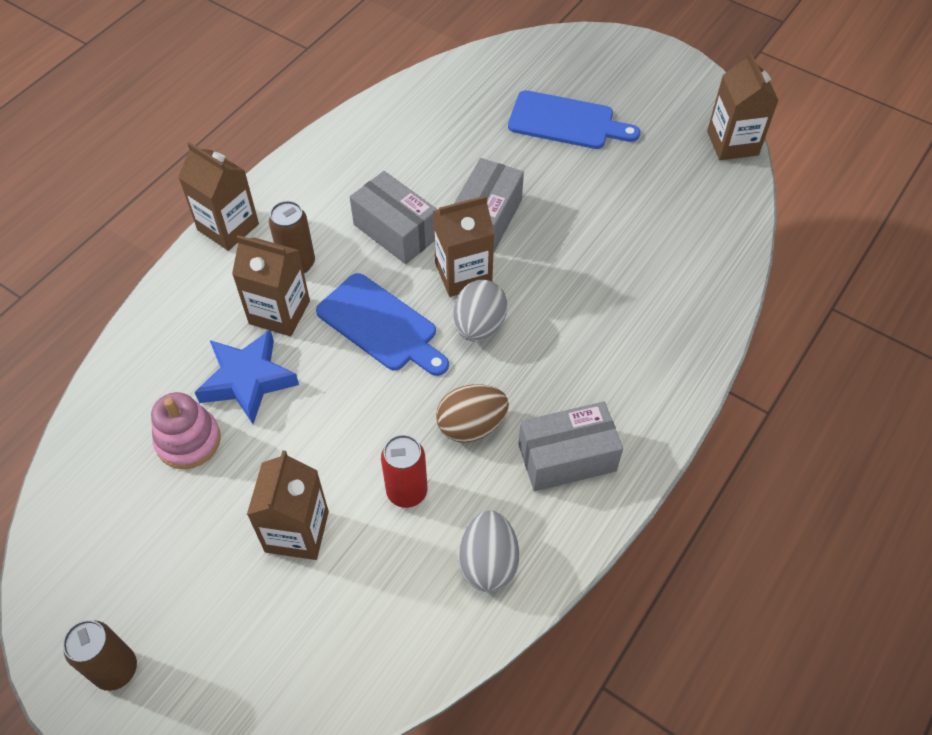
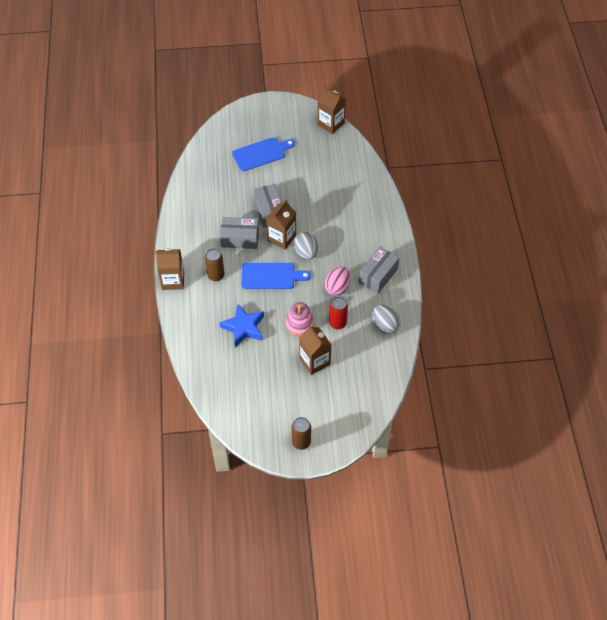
camera: 40 degrees left, 0 degrees up
pink stacking toy [151,392,221,469] -> pink stacking toy moved to [286,302,314,337]
brown carton [232,235,310,336] -> none
brown egg [436,384,509,443] -> pink egg [325,267,351,296]

